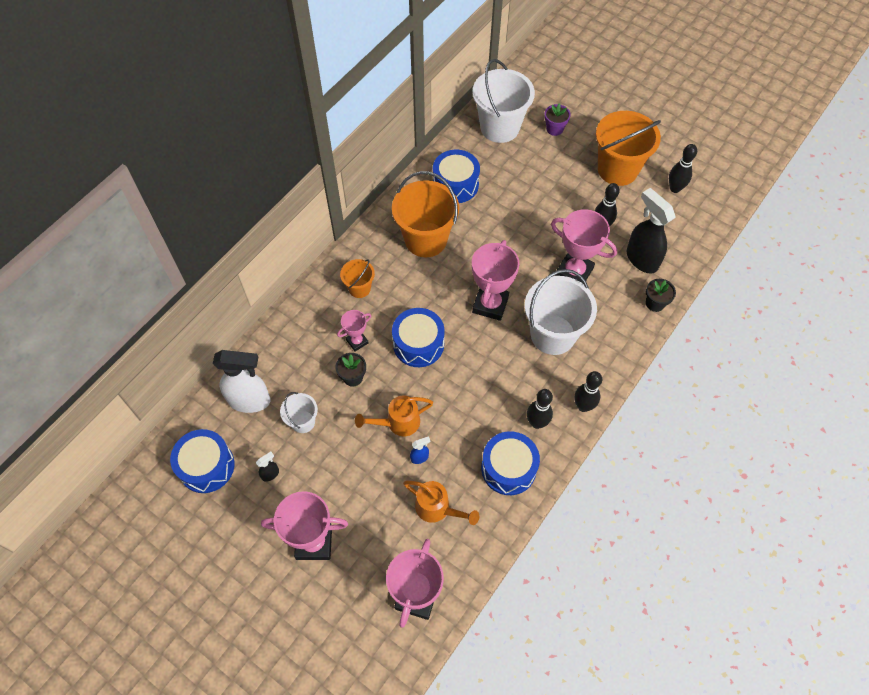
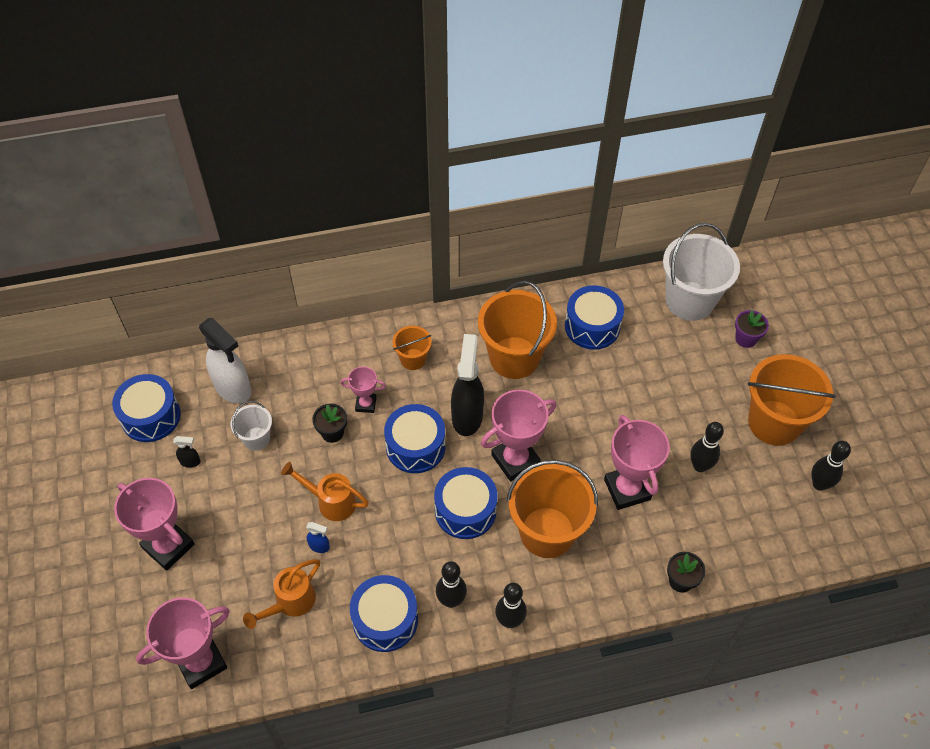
camera: 40 degrees right, 5 degrees down
orange watering can [403,480,479,525] -> orange watering can turned 60 degrees clockwise [243,559,320,629]
white bucket [525,269,597,355] -> orange bucket [507,460,598,558]
black spray bottle [626,188,676,274] -> black spray bottle moved to [451,334,484,436]
none -> blue drum [434,467,498,539]

